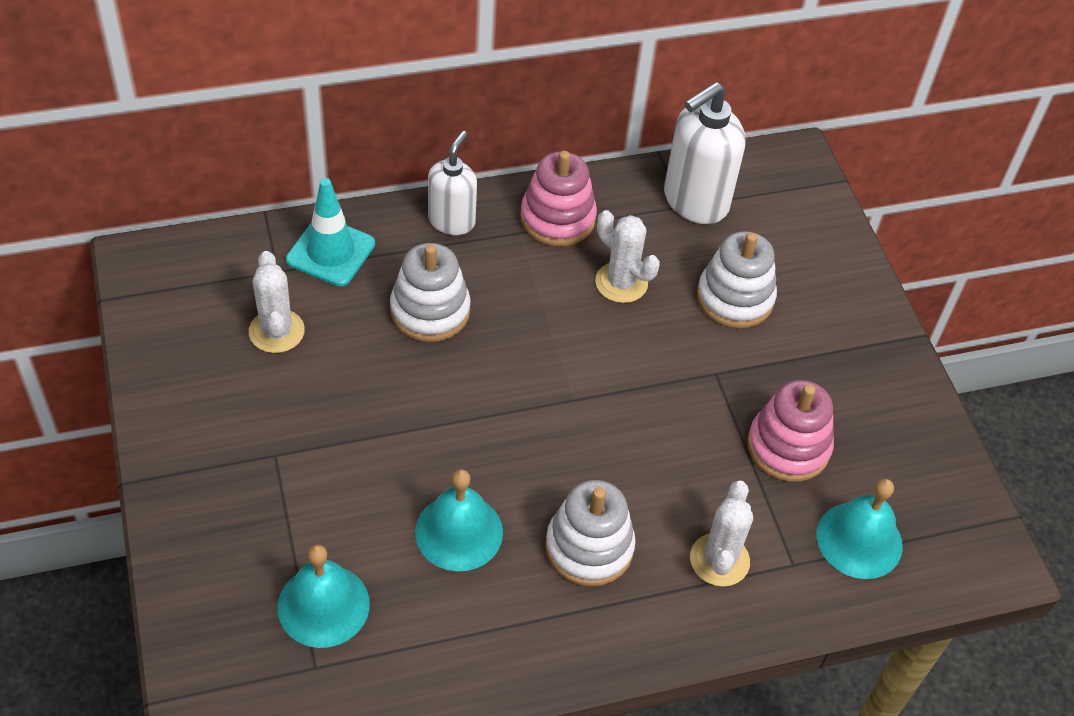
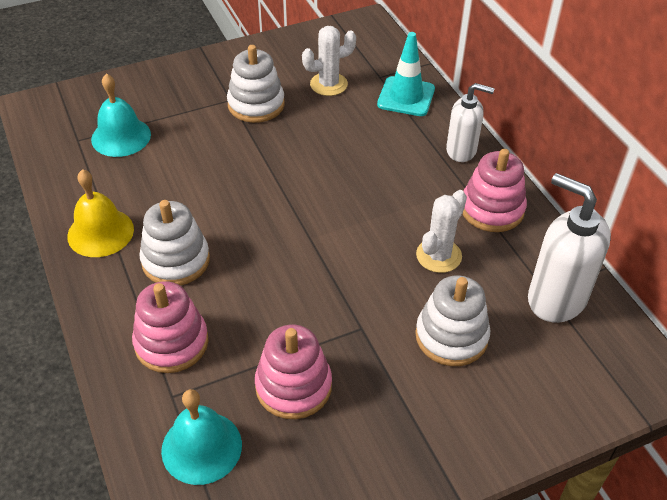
camera: 85 degrees right, 5 degrees down
white stacking toy [390,243,471,342] -> white stacking toy moved to [227,45,285,123]
turquoise bell [415,469,503,571] -> none
white cactus [690,481,753,587] -> pink stacking toy [132,281,208,373]
none -> yellow bell [67,169,134,257]

